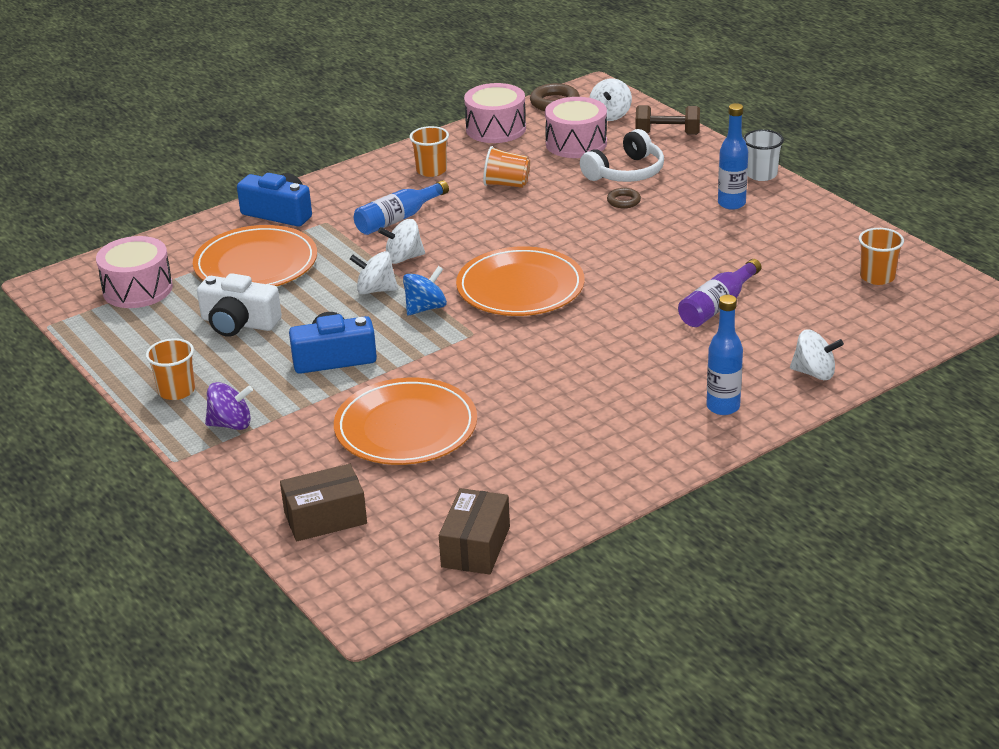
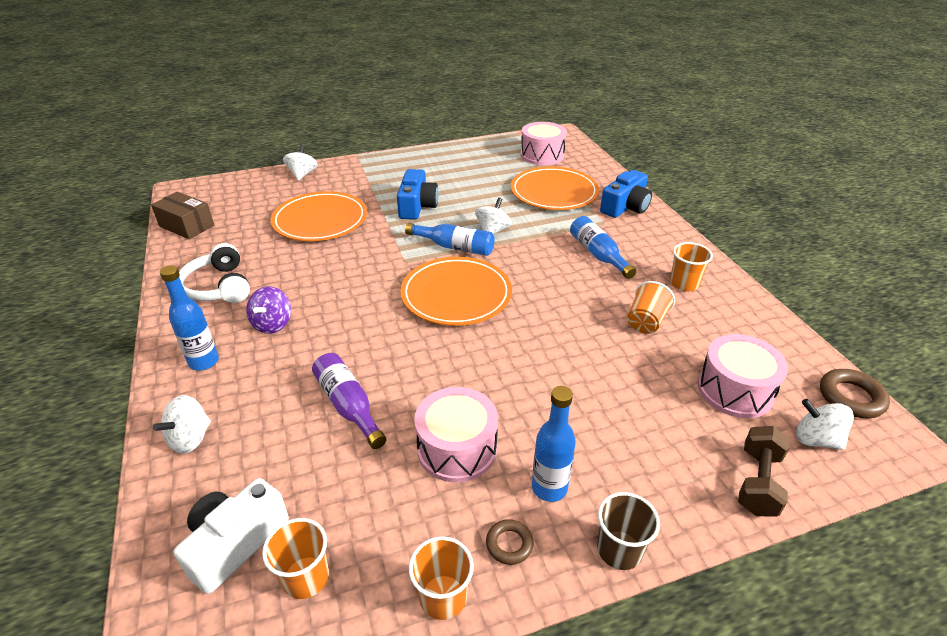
camera: 105 degrees right, 5 degrees up
orange cup [146,338,195,400] -> orange cup moved to [409,536,474,620]
white camera [197,273,282,337] -> white camera moved to [174,478,289,594]
purple spinning top [205,382,253,430] -> purple spinning top moved to [246,286,291,334]
brown box [280,464,367,542] -> none
white spinning top [378,219,425,264] -> white spinning top moved to [283,144,318,181]
blue spinning top [403,266,447,315] -> blue bottle [405,223,495,256]
pink drum [464,83,526,143] -> pink drum moved to [414,387,498,483]
white headphones [580,129,664,182] -> white headphones moved to [179,243,250,303]
brown ring [607,188,641,208] -> brown ring moved to [486,519,534,565]
white cup [743,129,784,181] -> brown cup [597,492,660,570]

